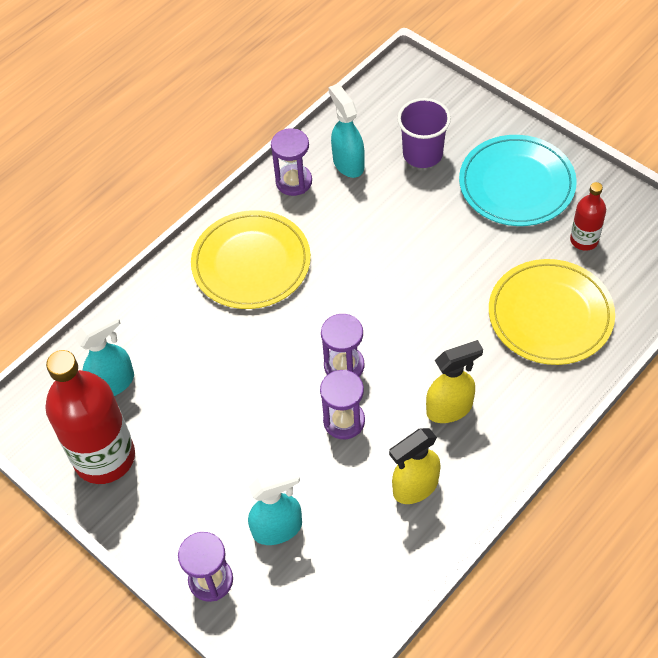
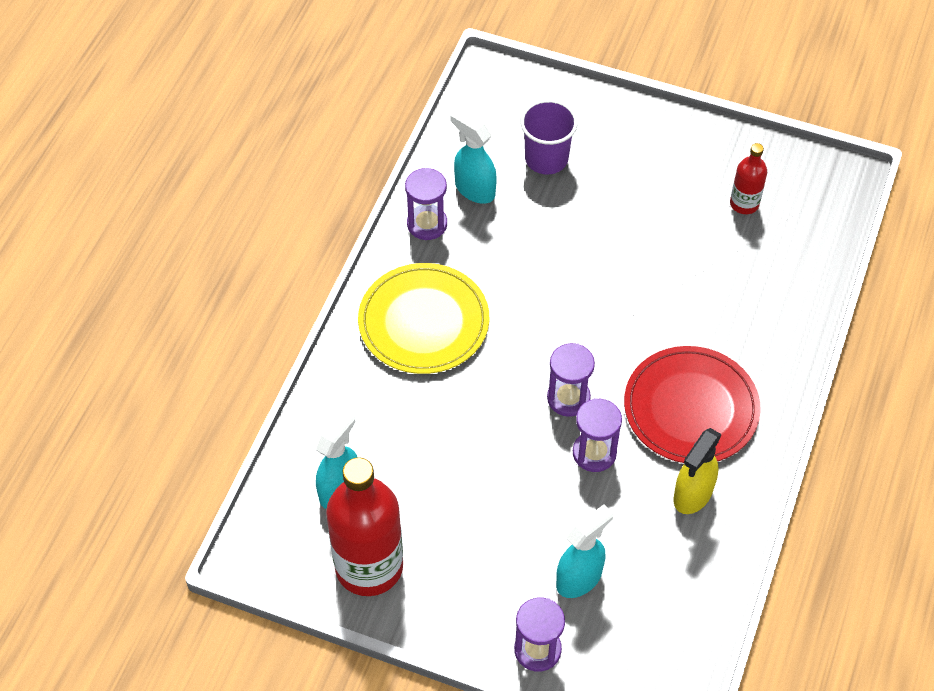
camera: 25 degrees left, 0 degrees up
yellow spray bottle [426,340,483,423] -> red plate [624,346,761,463]
turquoise plate [459,135,577,226] -> none
yellow plate [489,259,615,365] -> none

